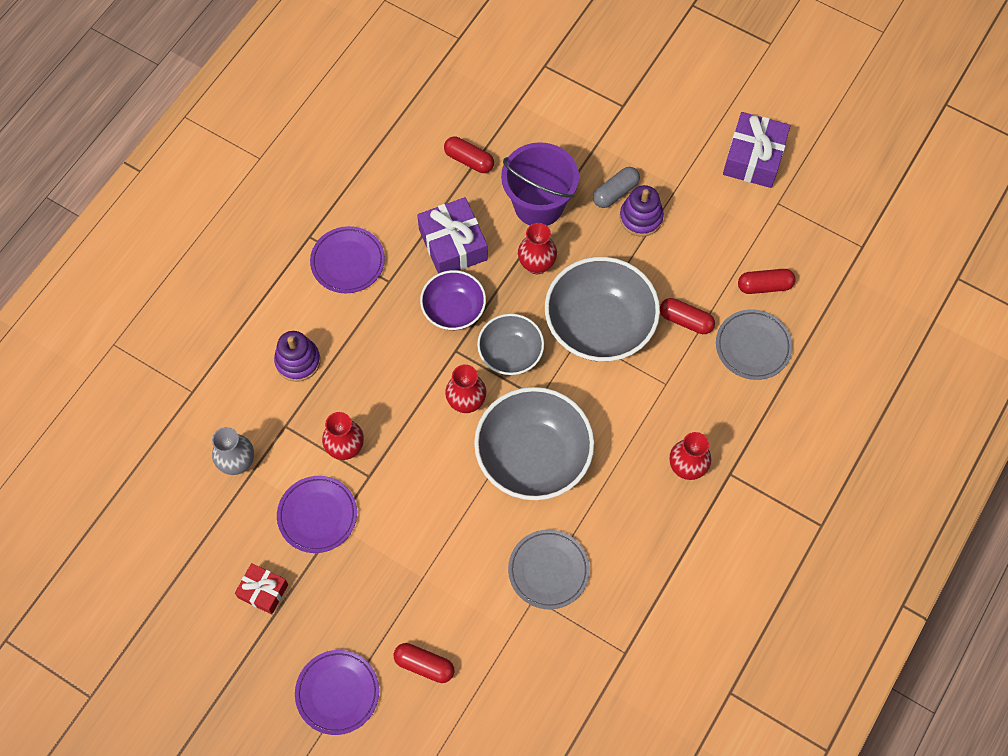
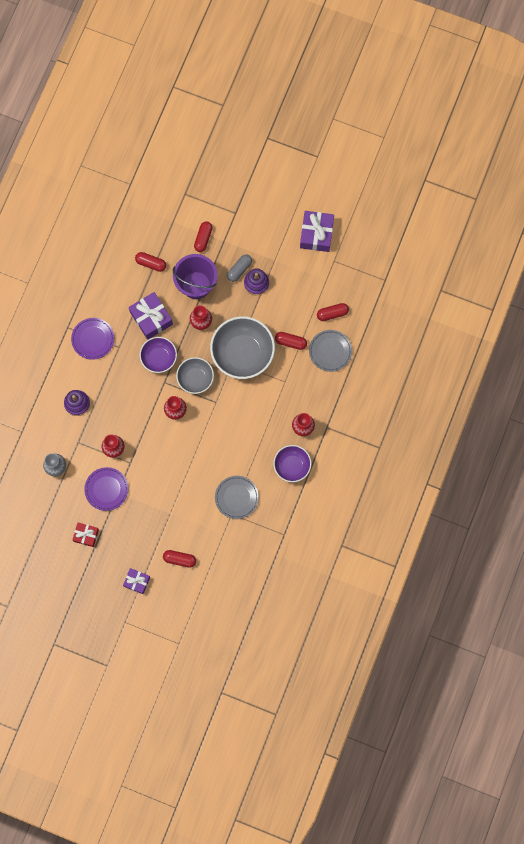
camera: 10 degrees left, 10 degrees up
purple plate [295,650,379,735] -> purple gift [123,568,150,594]
grey bowl [474,387,594,500] -> none
none -> red capsule [194,221,213,252]
none -> purple bowl [273,445,312,482]

